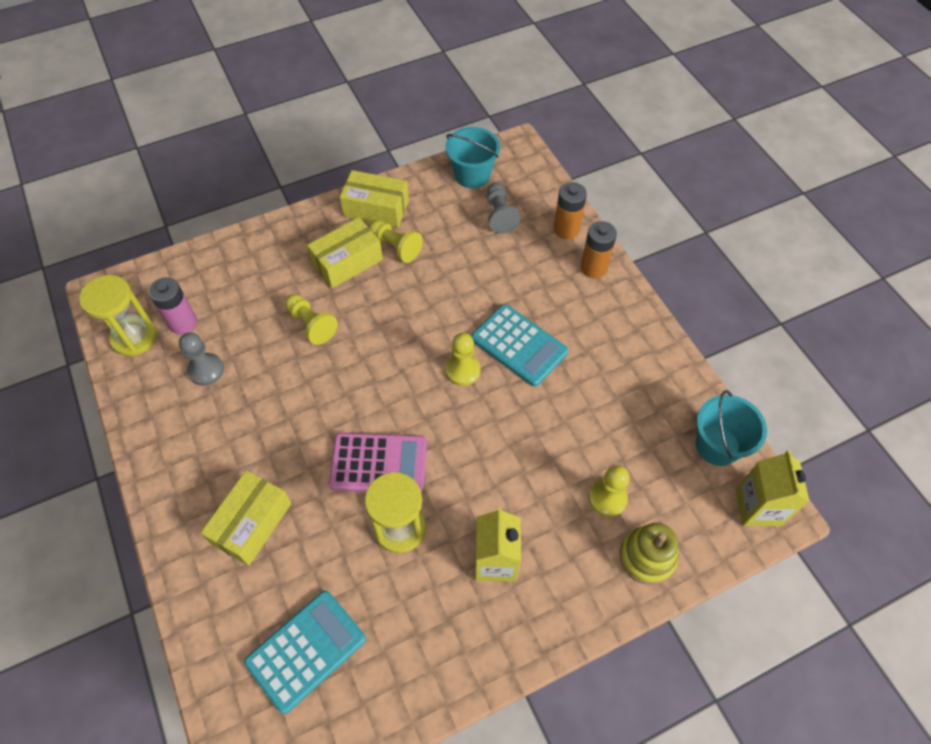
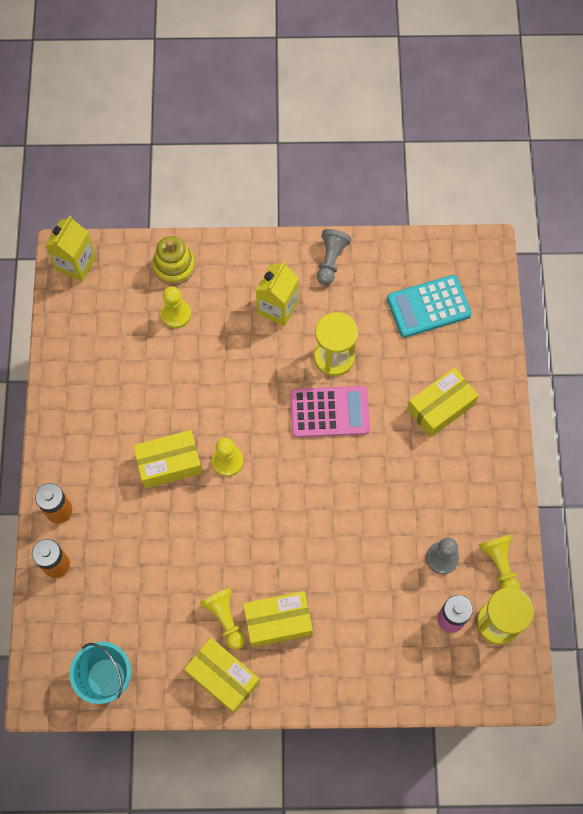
camera: 155 degrees left, 10 degrees up
yellow pawn [285,294,338,345] -> yellow pawn moved to [479,535,520,589]
pink calculator [329,433,427,493] -> pink calculator turned 150 degrees clockwise [290,386,370,438]
turquoise calculator [471,304,568,387] -> yellow box [133,430,203,489]
grey pawn [487,183,520,234] -> grey pawn moved to [317,229,351,285]
turquoise bucket [696,390,767,466] -> none

